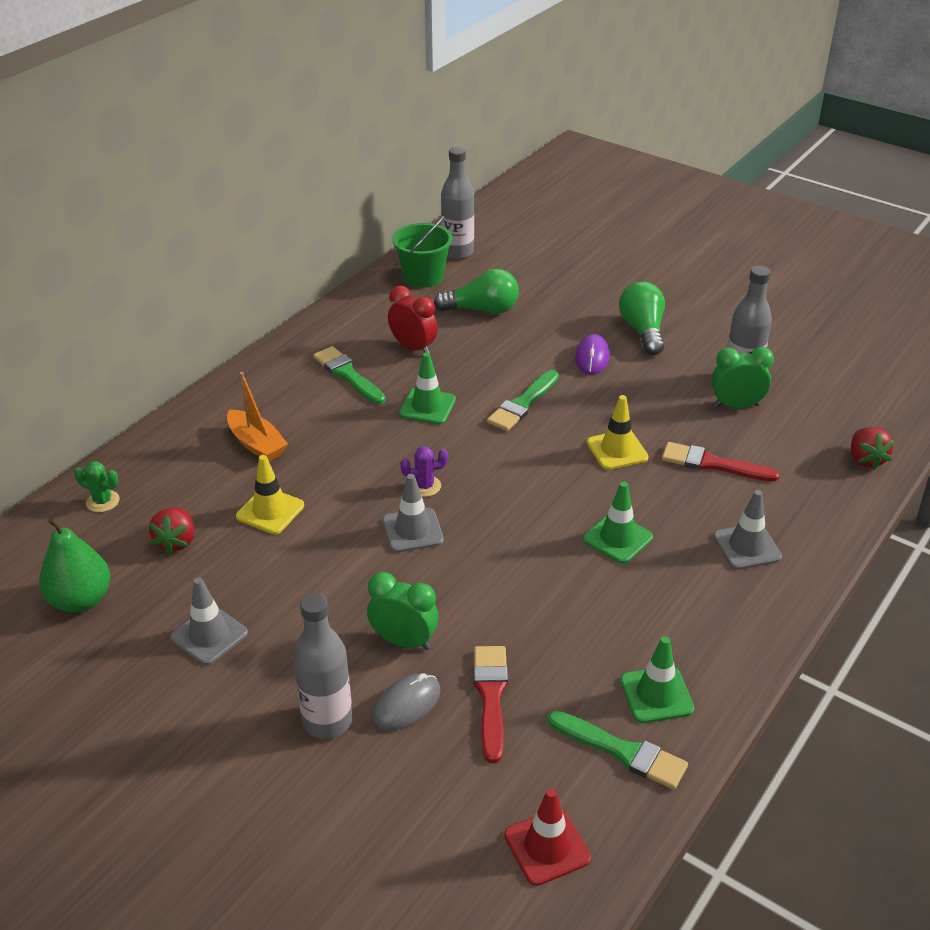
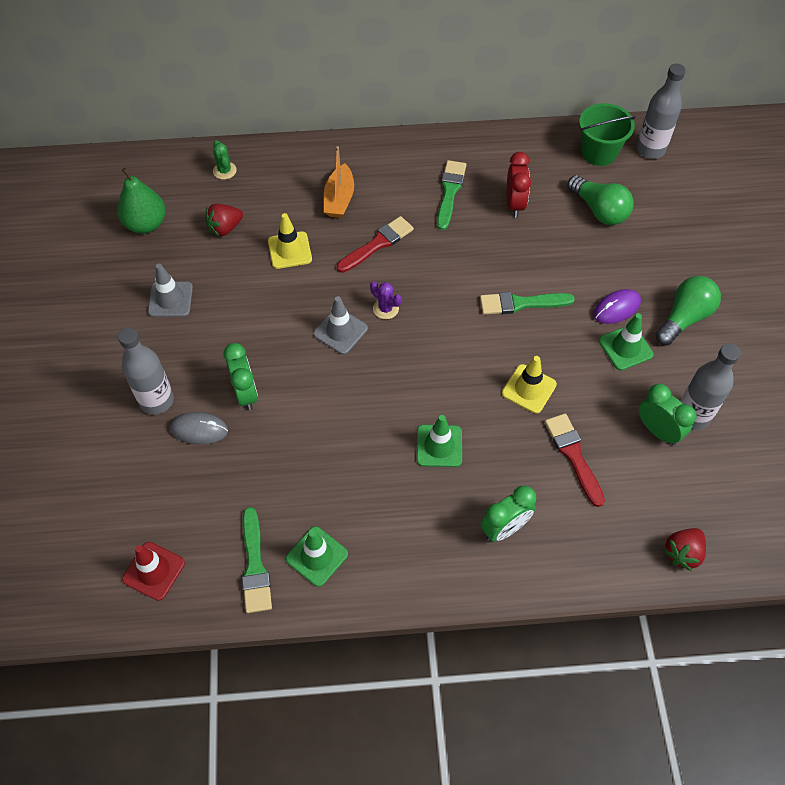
camera: 50 degrees right, 20 degrees up
green traffic cone [399,352,456,424] -> green traffic cone moved to [599,313,654,370]
red brush [474,646,508,763] -> red brush moved to [337,216,414,273]
grey traffic cone [713,490,782,570] -> green clock [481,485,536,542]

